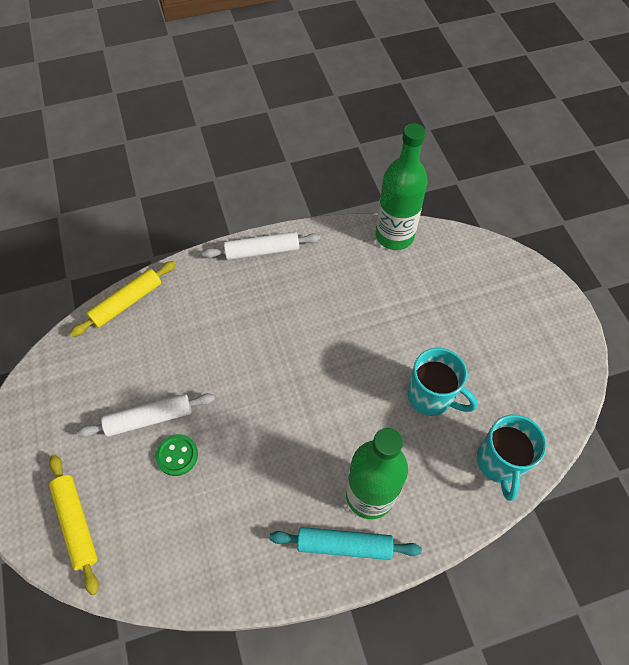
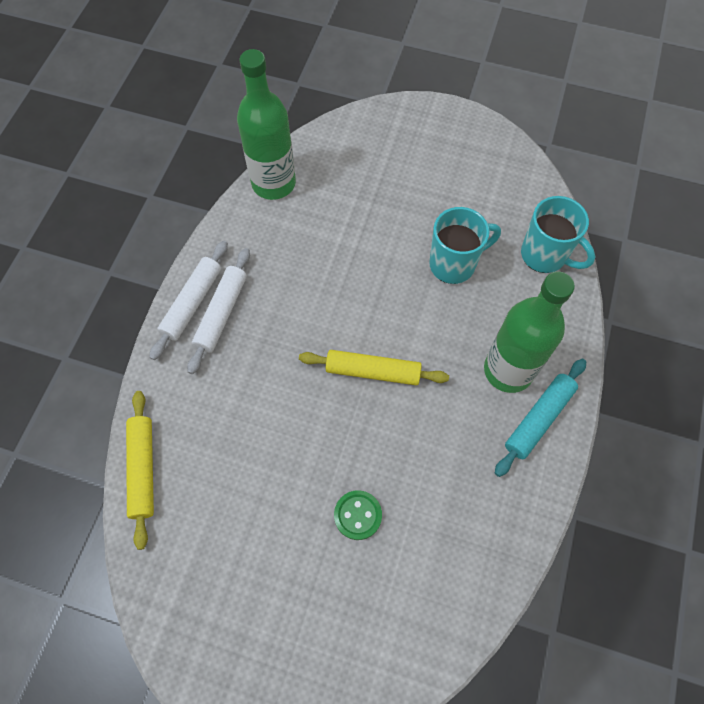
camera: 55 degrees left, 5 degrees up
yellow rolling pin [49,455,99,595] -> yellow rolling pin moved to [299,350,449,385]
white rolling pin [77,393,215,437] -> white rolling pin moved to [187,248,250,374]

